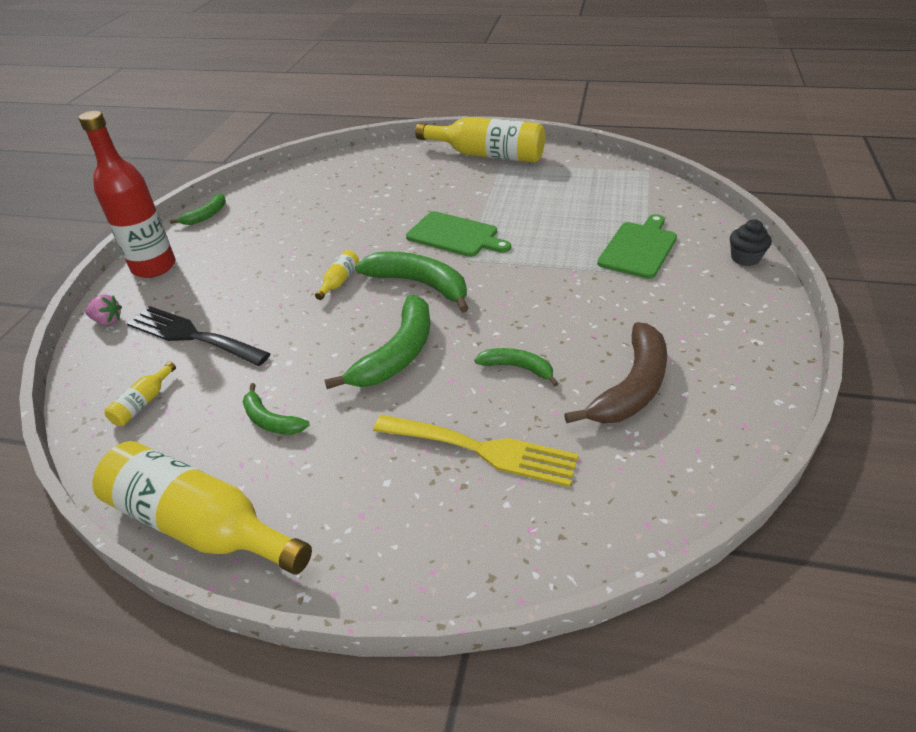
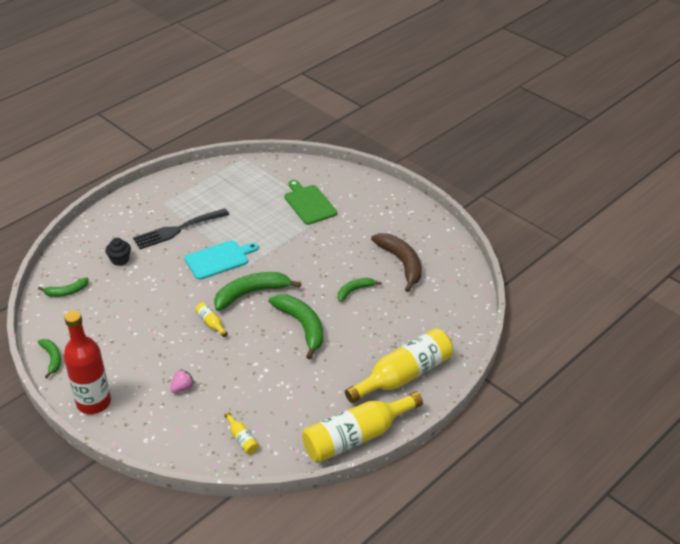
camera: 60 degrees left, 0 degrees up
pink strawberry [85,294,122,325] -> pink strawberry moved to [170,369,195,393]
black fork [127,306,271,366] -> black fork moved to [133,209,229,249]
green banana [243,383,310,435] -> green banana moved to [38,277,88,297]
yellow fork [373,415,579,487] -> none
green cutting board [406,211,511,257] -> turquoise cutting board [184,240,259,280]
yellow bottle [415,117,545,163] -> yellow bottle moved to [345,328,453,403]
black cupcake [730,219,772,266] -> black cupcake moved to [106,238,131,266]

